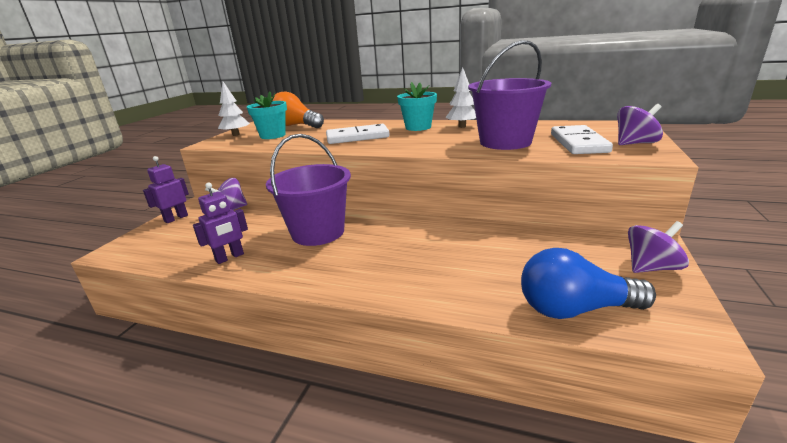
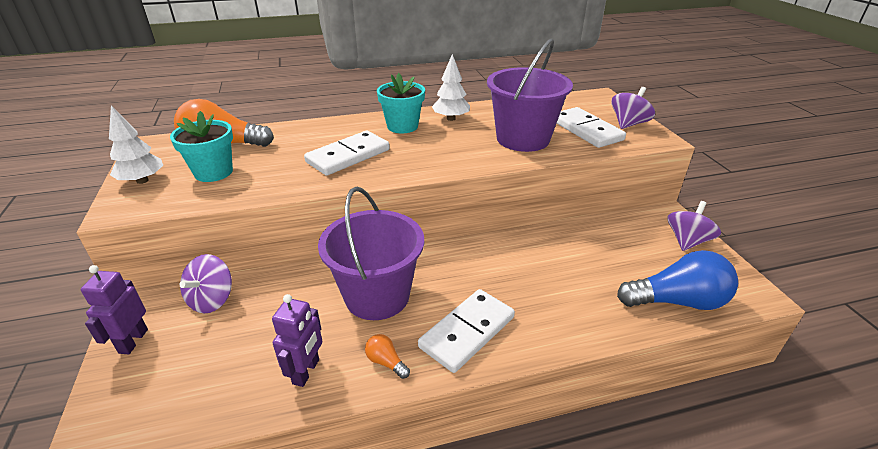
camera: 35 degrees left, 10 degrees up
blue light bulb [521,248,656,319] -> blue light bulb turned 150 degrees counterclockwise [617,250,738,310]
none -> orange light bulb [365,334,410,379]
none -> white domino [418,289,515,373]

